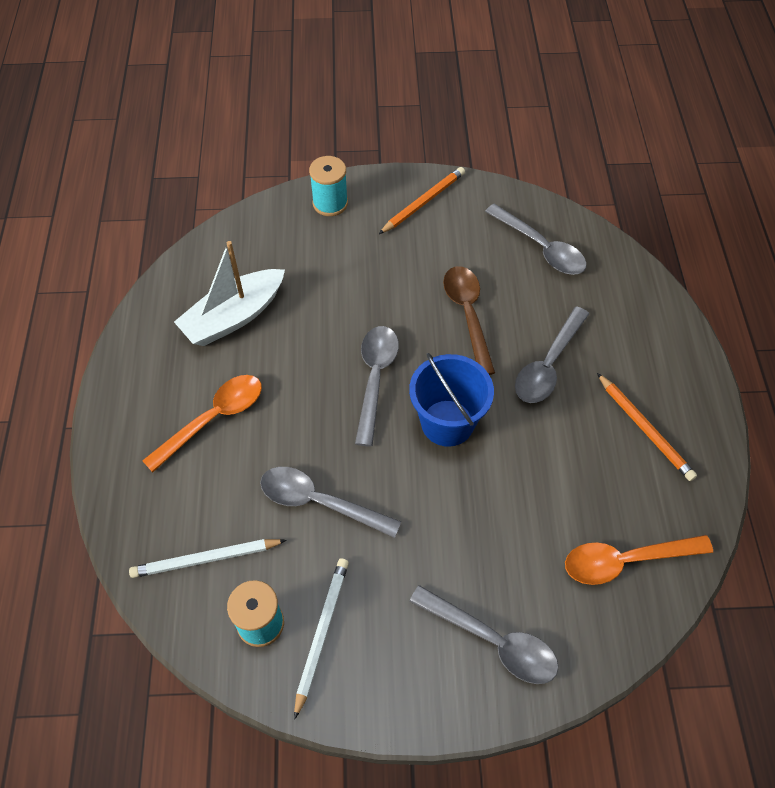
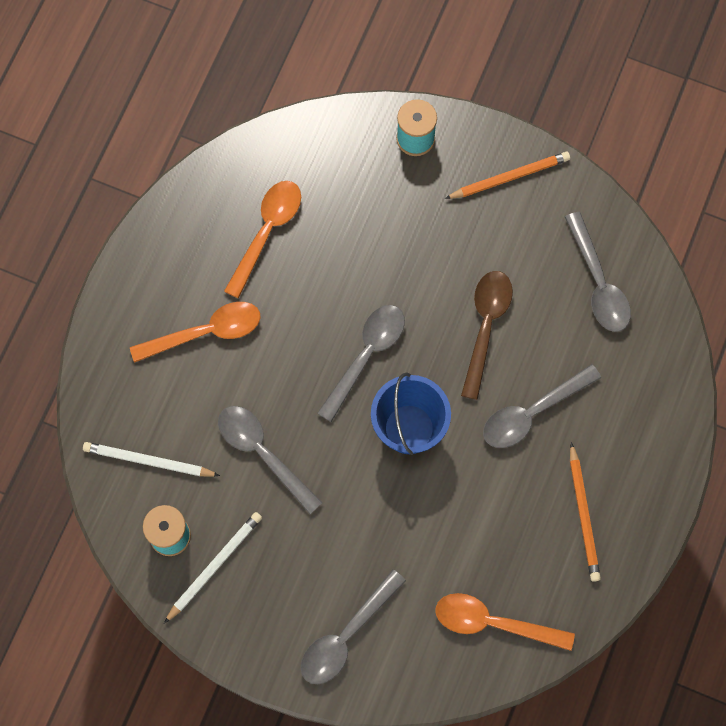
camera: 25 degrees right, 15 degrees up
white boat [174,241,285,346] -> orange spoon [224,181,301,299]
grey spoon [409,585,559,684] -> grey spoon turned 75 degrees clockwise [301,569,406,684]

